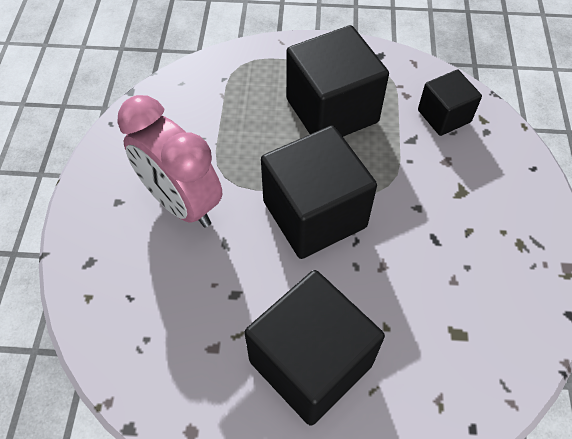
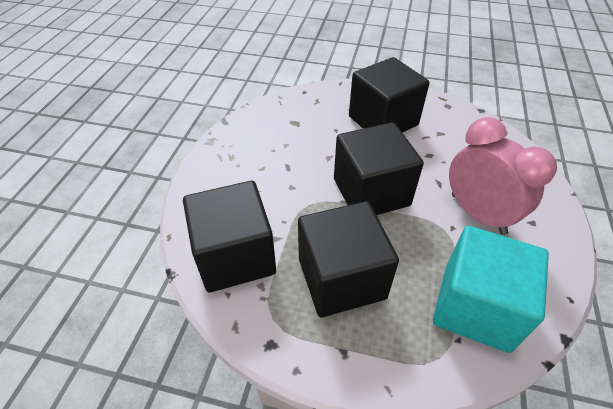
camera: 170 degrees left, 10 degrees down
black cube [418,69,482,136] -> black cube [183,181,276,292], size x1.79
none -> turquoise cube [433,226,549,353]

